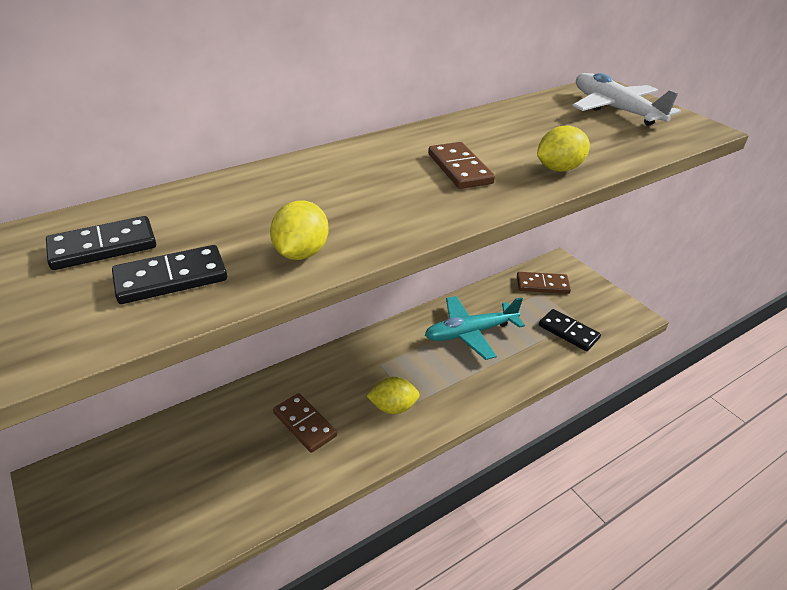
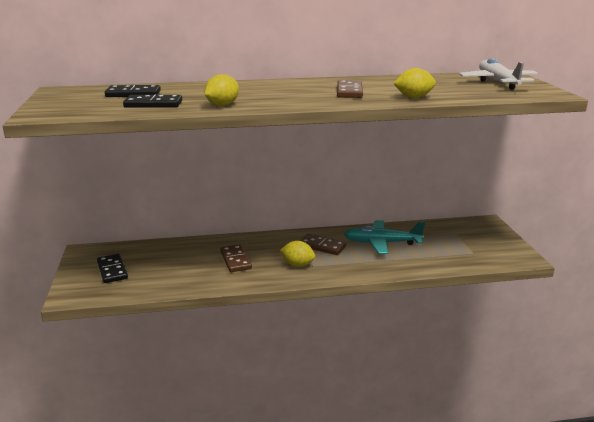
camera: 25 degrees right, 15 degrees down
brown domino [517,272,571,294] -> brown domino moved to [300,234,346,255]
black domino [539,309,601,351] -> black domino moved to [97,254,128,283]

